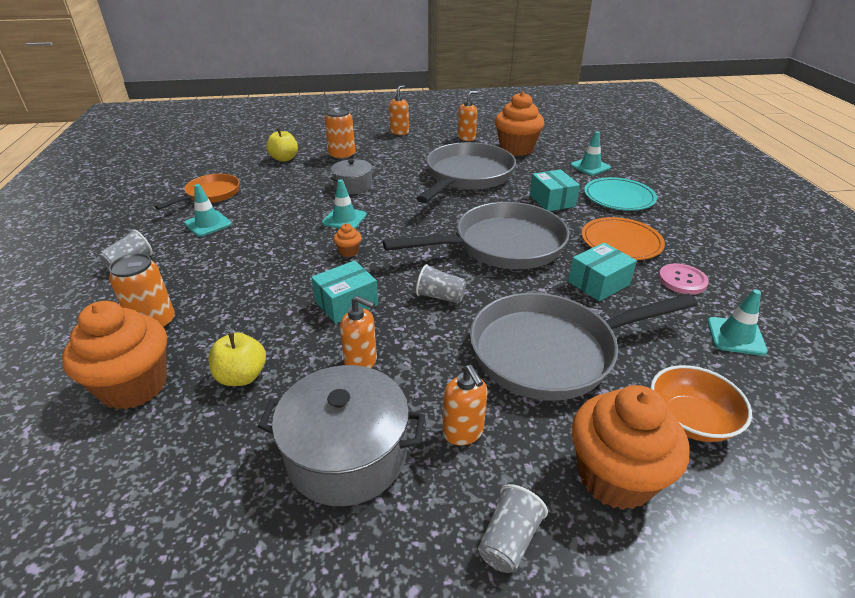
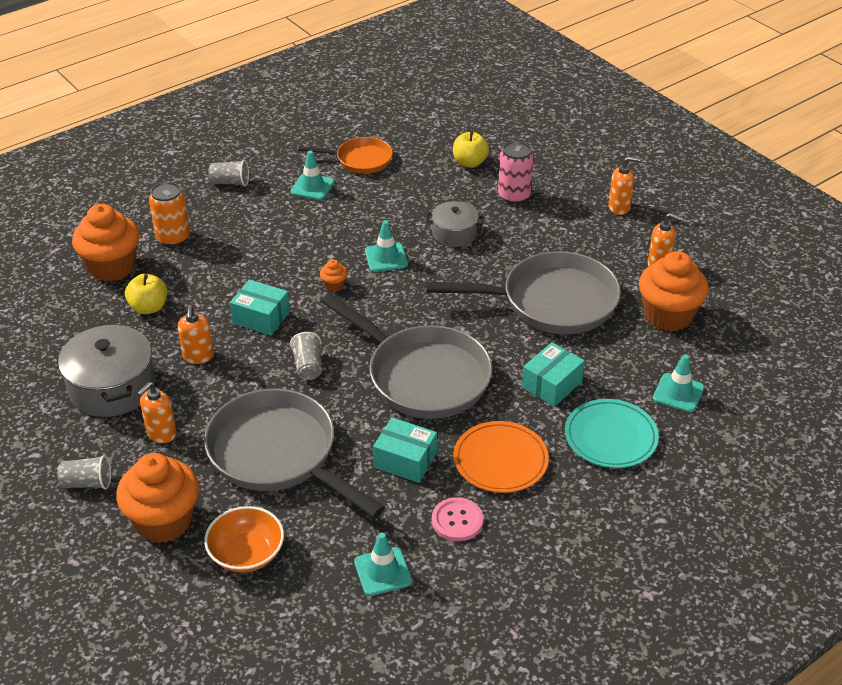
camera: 60 degrees right, 5 degrees up
orange can [325,107,355,160] -> pink can [498,141,534,204]

